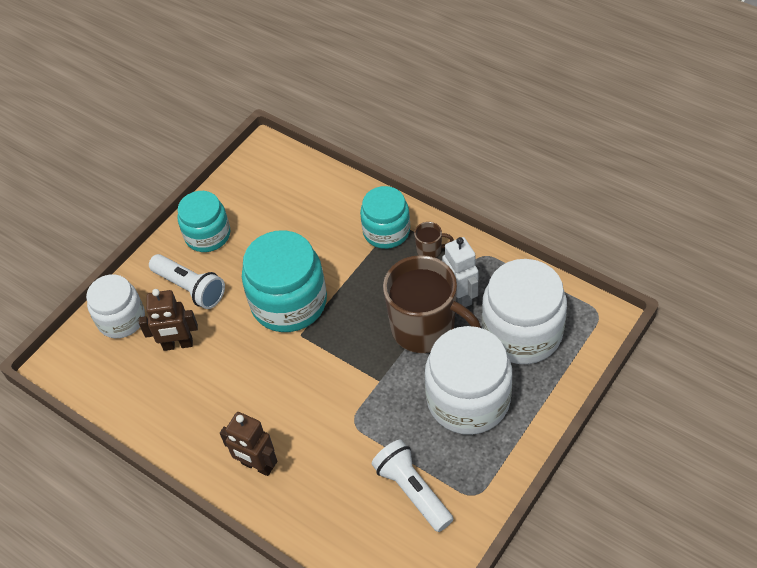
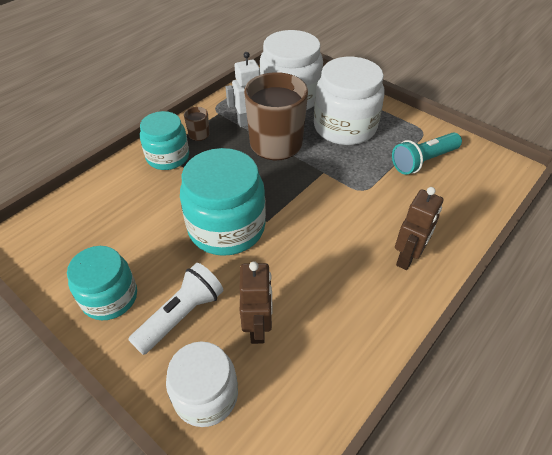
camera: 90 degrees left, 5 degrees down
white flashlight [372,440,453,532] -> turquoise flashlight [392,132,462,175]

